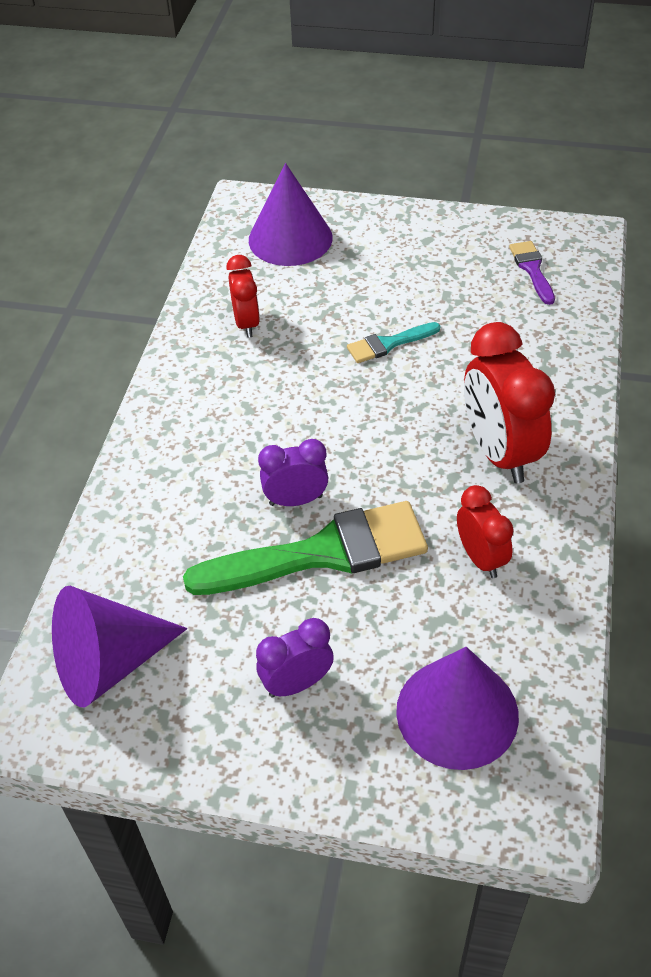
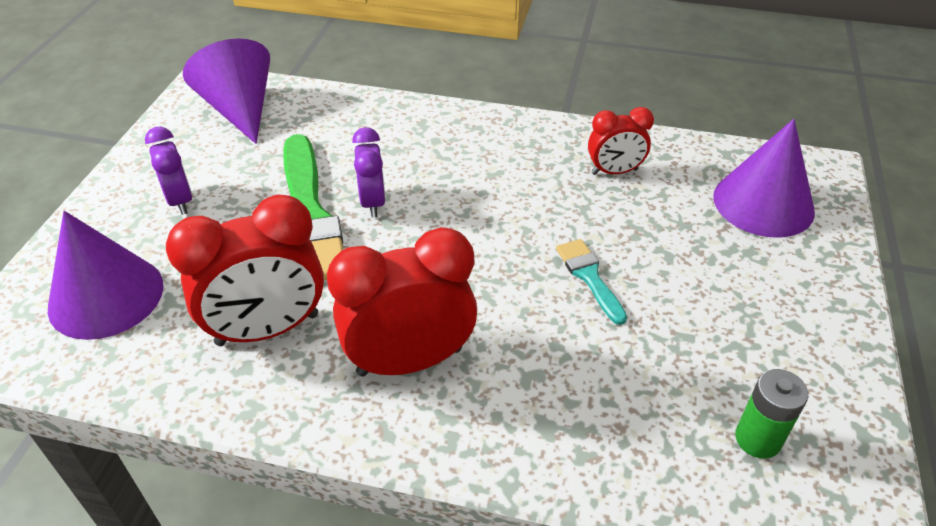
camera: 90 degrees right, 5 degrees down
red clock [457,485,514,578] -> red clock [166,194,324,346], size x1.76
purple brush [509,241,555,305] -> green battery [735,369,808,459]

